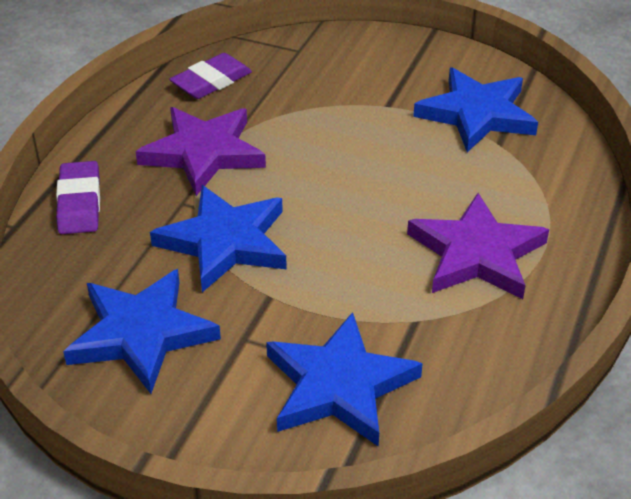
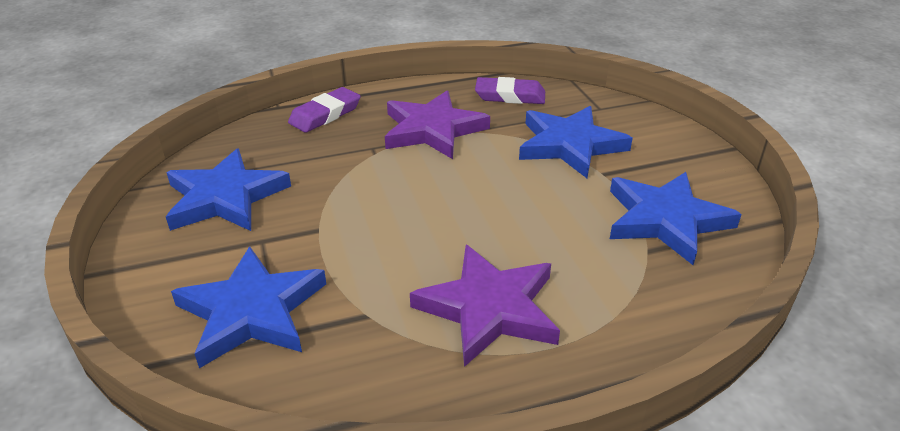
camera: 50 degrees right, 5 degrees down
blue star [150,185,287,292] -> blue star moved to [519,106,633,178]

